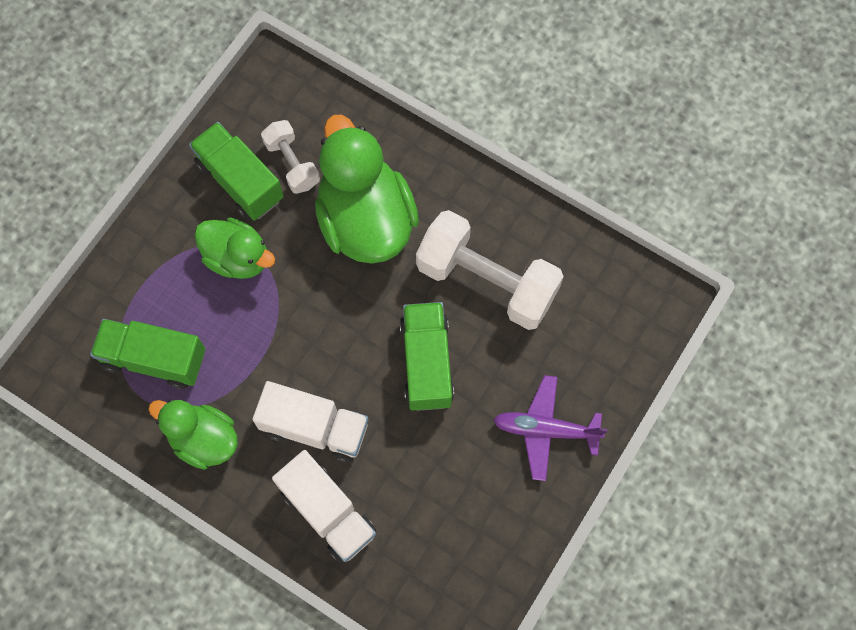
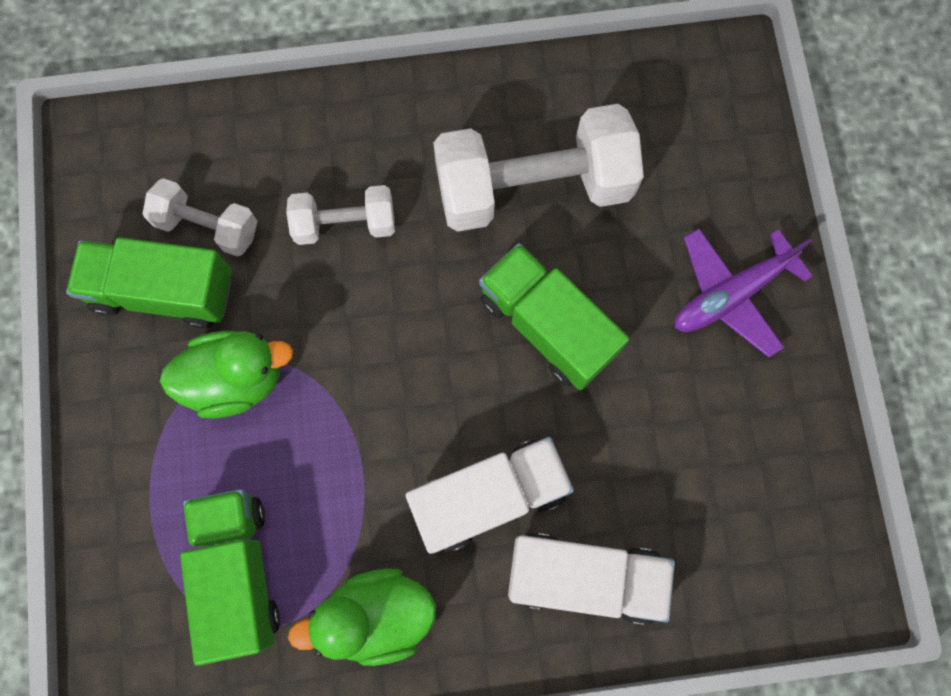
camera: 40 degrees left, 5 degrees up
green truck [90,319,205,389] -> green truck turned 105 degrees clockwise [180,489,280,666]
green duck [315,115,419,264] -> white dumbbell [286,185,395,245]

